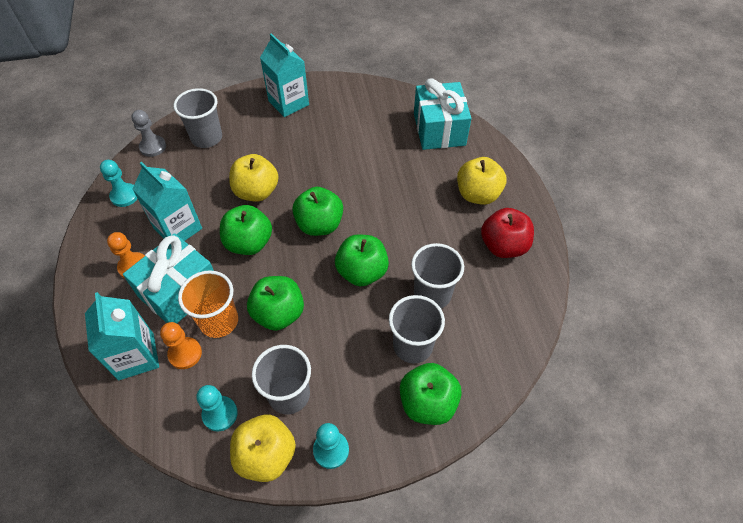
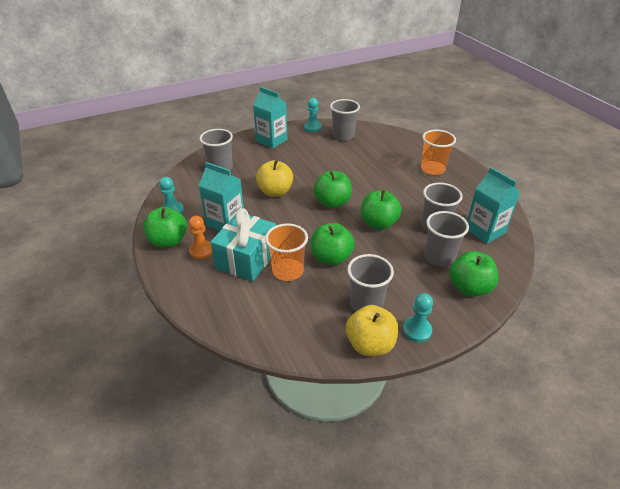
camera: 15 degrees left, 15 degrees down
turquoise carton [85,292,159,380] -> turquoise carton moved to [467,167,520,244]
grey pawn [132,110,166,157] -> none
orange pawn [160,322,202,369] -> none
turquoise pawn [196,385,238,431] -> turquoise pawn moved to [304,98,322,132]
green apple [220,205,272,255] -> green apple moved to [143,207,187,248]
turquoise gift [414,78,472,150] -> none
yellow apple [457,157,507,205] -> orange cup [421,130,456,175]
red apple [481,208,534,258] -> none
none -> grey cup [330,99,360,141]

